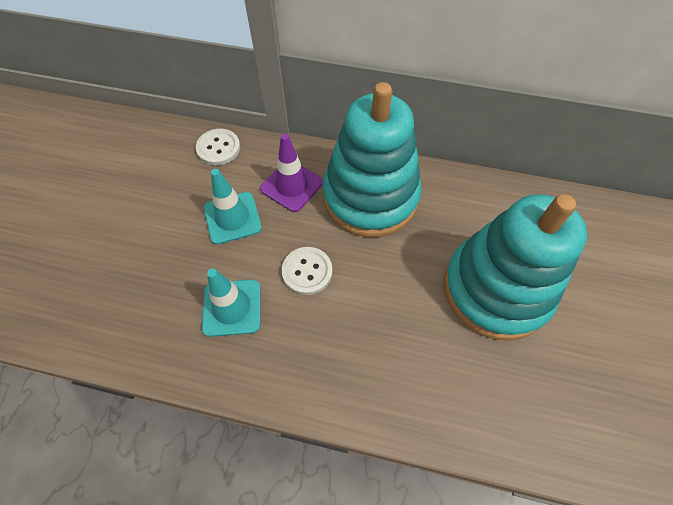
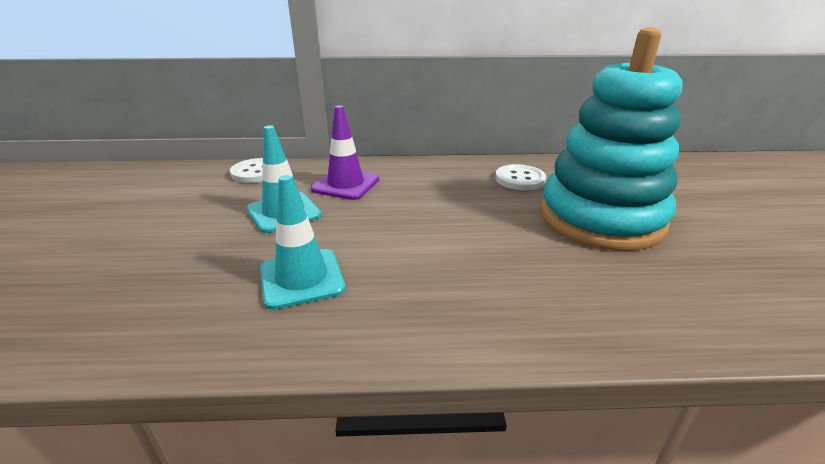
camera: 15 degrees left, 30 degrees down
white button [282,247,332,295] -> white button moved to [495,164,546,190]
turquoise stacking toy [323,82,422,237] -> none

